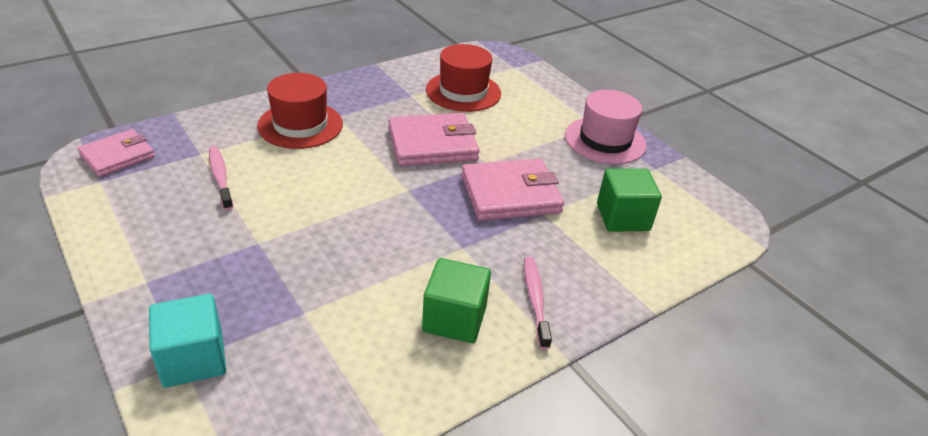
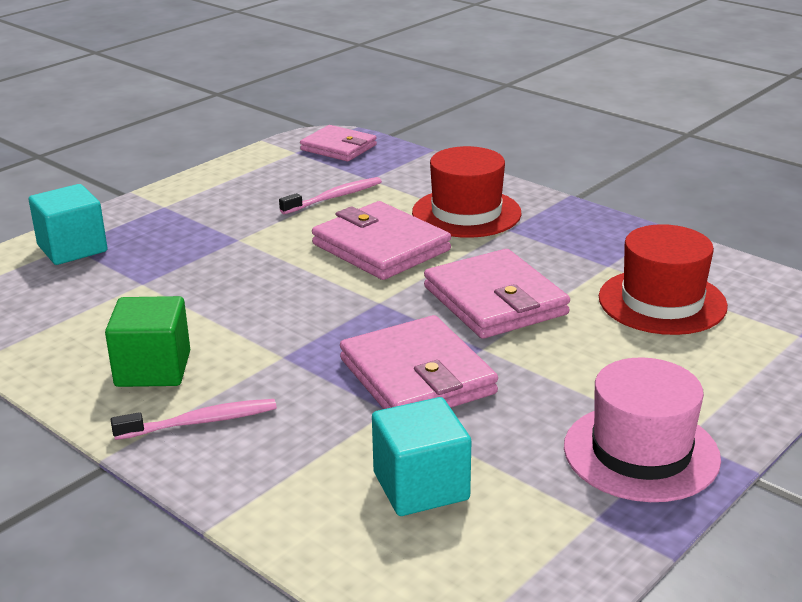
camera: 80 degrees right, 10 degrees down
green cube [597,169,662,232] -> turquoise cube [372,397,471,516]
none -> pink wallet [312,201,451,280]

